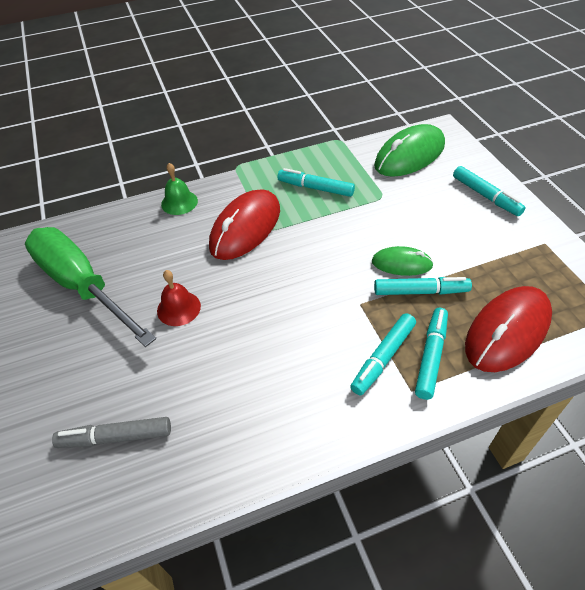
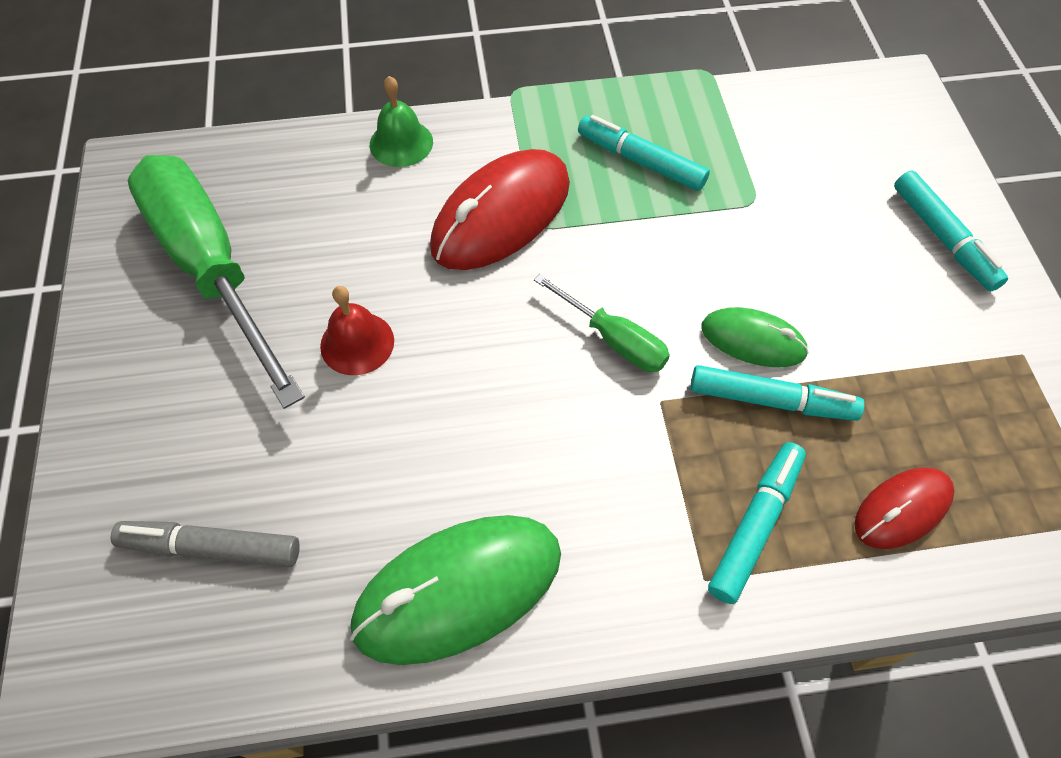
camera: 10 degrees right, 10 degrees up
turquoise marker [350,313,416,395] -> none
green mouse [374,124,445,177] -> green mouse moved to [350,515,561,665]
red mouse [465,286,552,372] -> red mouse [855,468,954,549], size x0.56
none -> green screwdriver [534,274,670,372]

